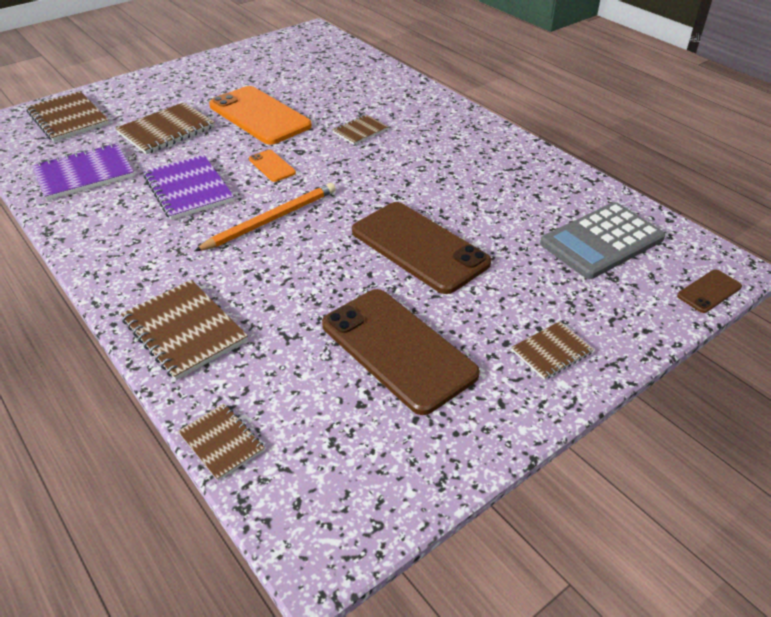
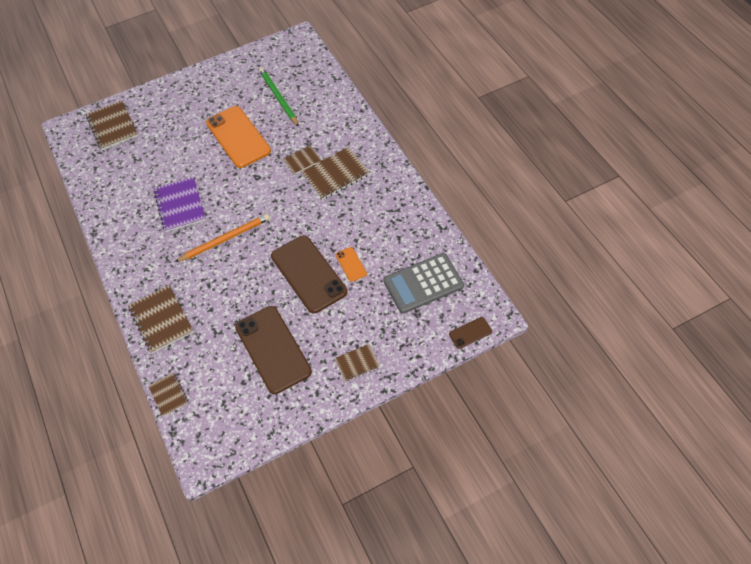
camera: 15 degrees right, 15 degrees up
purple notebook [32,143,134,200] -> none
brown notebook [116,102,215,154] -> brown notebook moved to [301,147,370,200]
orange phone [249,150,296,182] -> orange phone moved to [336,247,367,282]
none -> green pencil [259,67,299,127]

